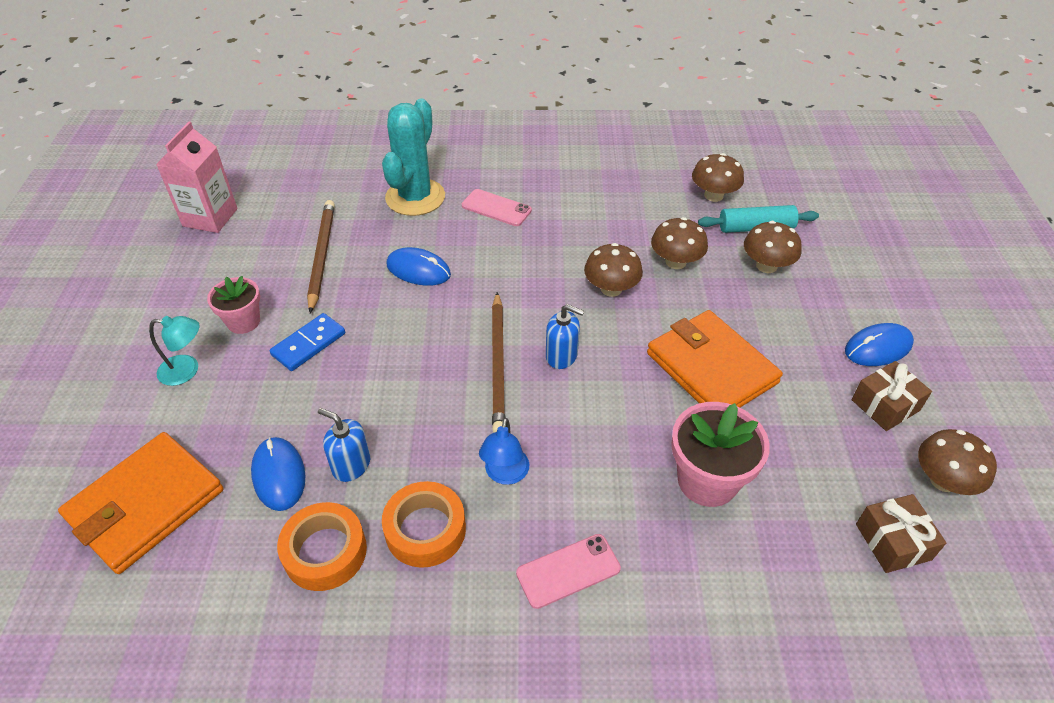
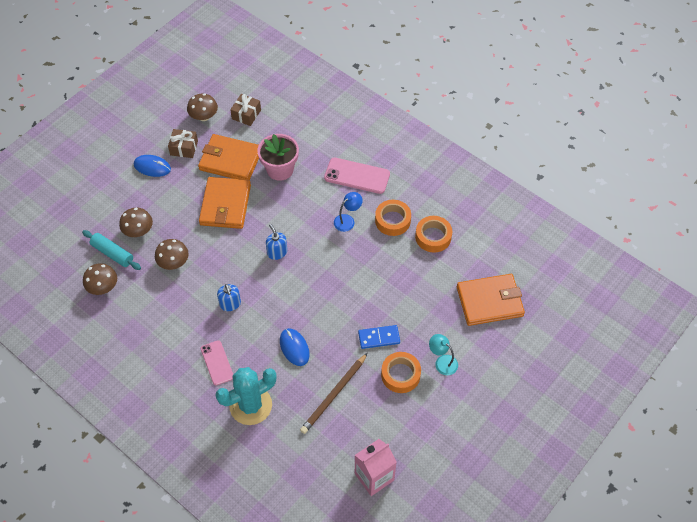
camera: 140 degrees left, 10 degrees up
pink flower pot [207,276,260,334] -> orange tape [381,352,421,393]
blue mouse [251,437,306,511] -> none
blue soap dispenser [318,408,370,482] -> blue soap dispenser moved to [217,284,241,311]
brown pencil [492,292,505,433] -> none
pink phone [516,534,621,609] -> pink phone [324,158,390,194], size x1.52
brown mushroom [584,243,643,297] -> none
none -> orange wallet [198,134,259,180]

